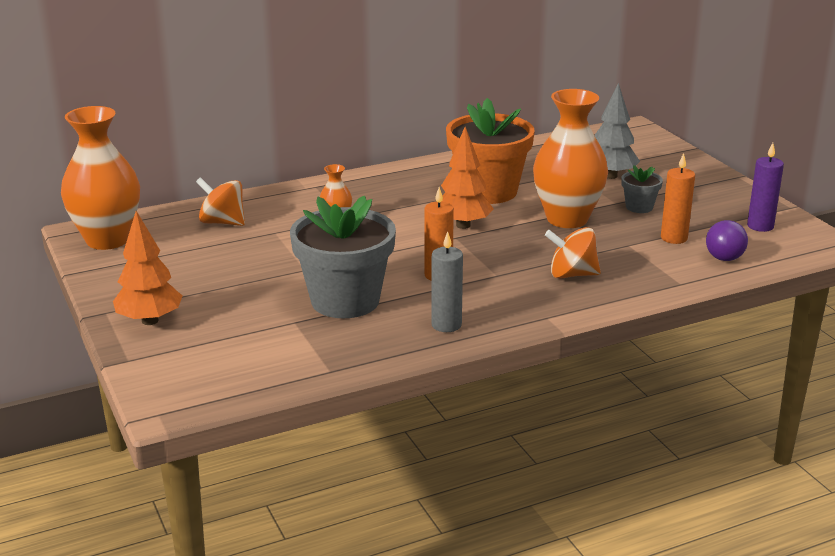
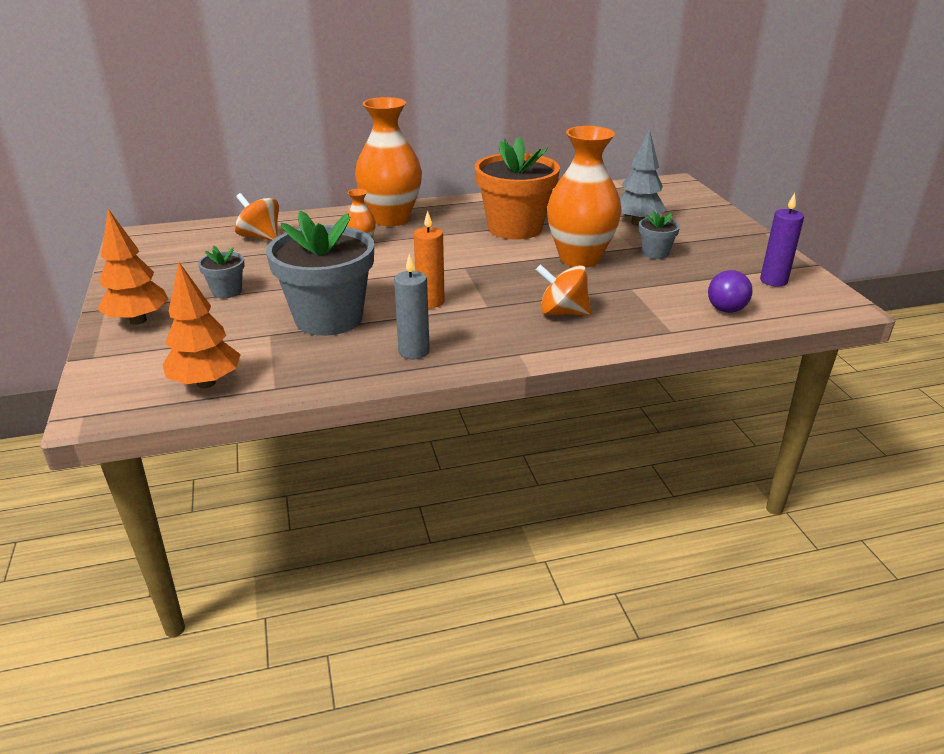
camera: 10 degrees right, 5 degrees up
orange vase [61,106,140,250] -> orange vase moved to [355,97,422,226]
orange tree [441,127,494,229] -> orange tree moved to [163,262,241,388]
orange candle [661,153,695,244] -> none
none -> grey flower pot [198,246,245,298]

